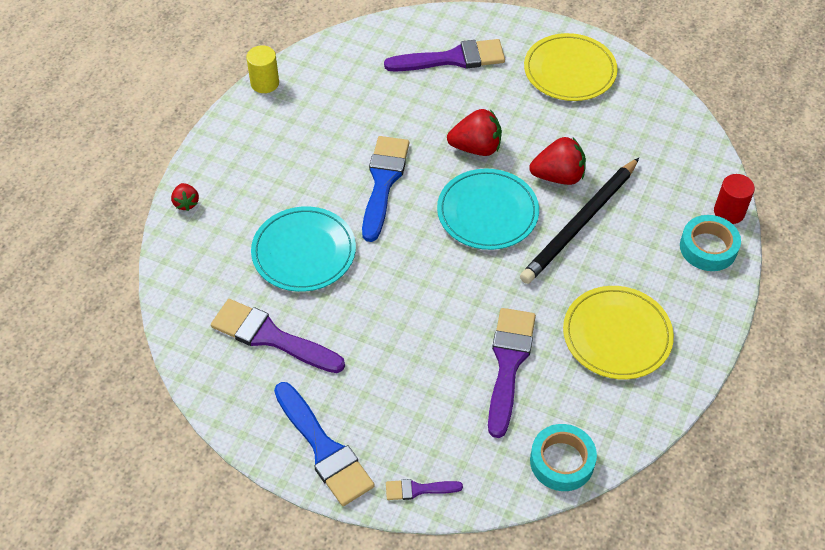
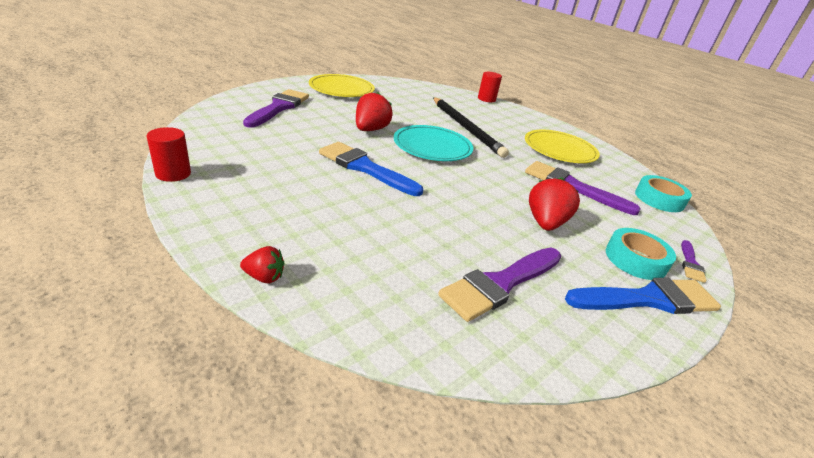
camera: 70 degrees left, 20 degrees down
yellow cylinder [246,45,279,93] -> red cylinder [147,127,191,182]
turquoise plate [251,206,356,292] -> none
red strawberry [530,137,586,185] -> red strawberry moved to [529,178,580,231]
turquoise tape [680,215,741,271] -> turquoise tape moved to [606,228,676,280]

